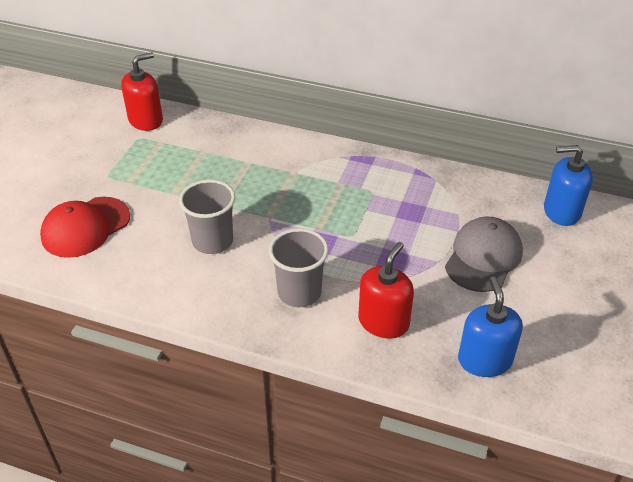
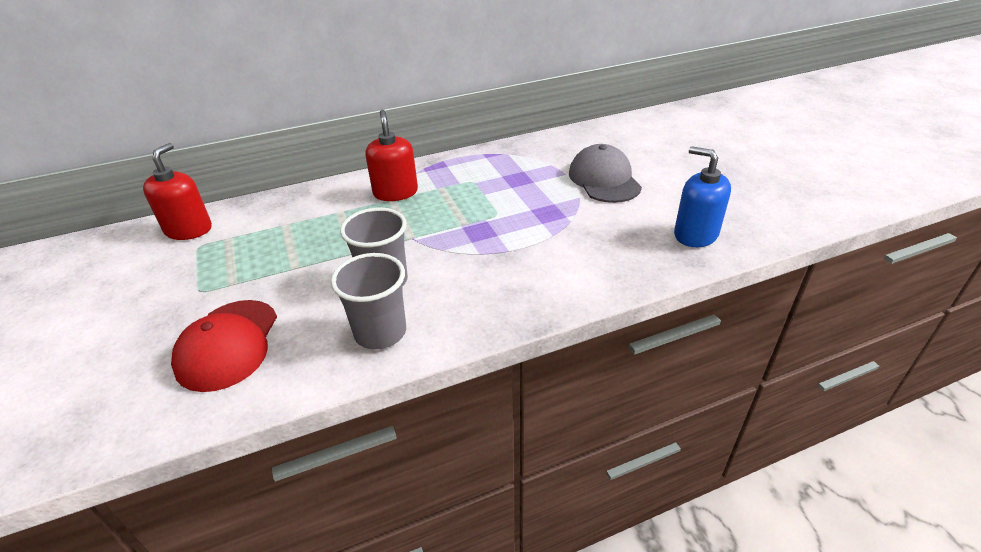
camera: 40 degrees left, 5 degrees down
grey cup [269,228,329,307] -> grey cup moved to [331,253,406,350]
red soap dispenser [358,242,414,338] -> red soap dispenser moved to [365,110,418,201]
blue soap dispenser [544,145,593,226] -> none

